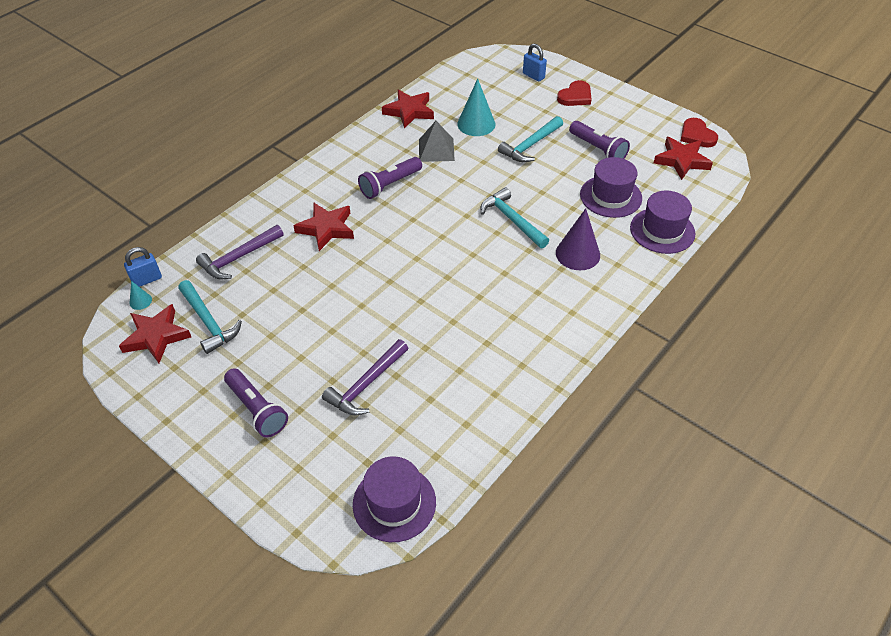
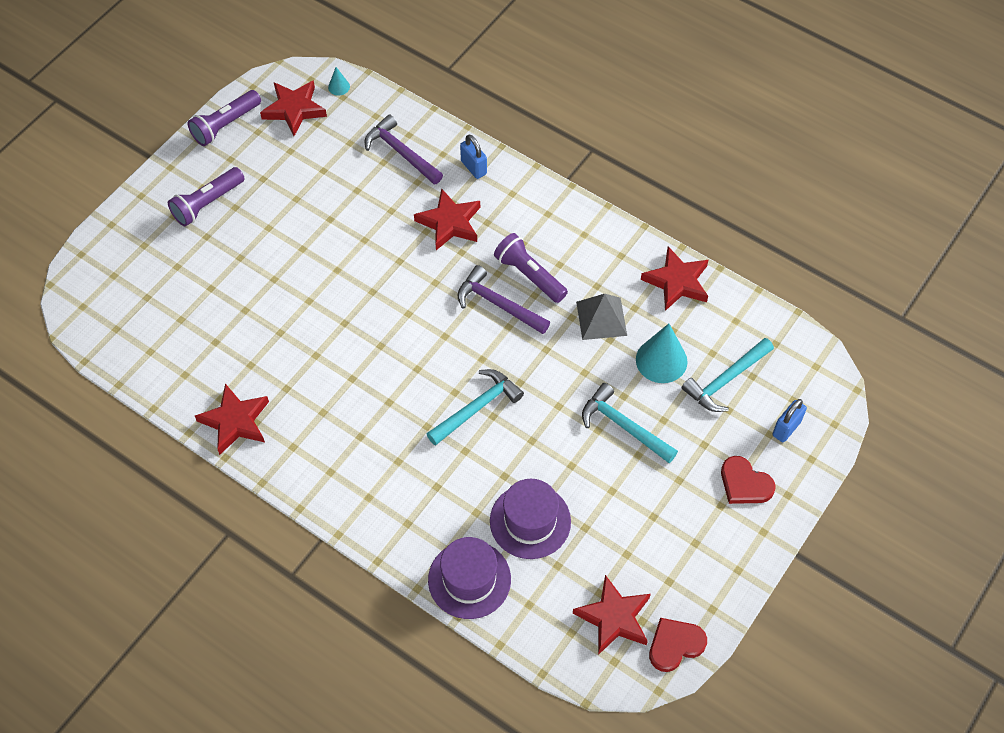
camera: 85 degrees right, 10 degrees up
blue padlock [124,247,162,287] -> blue padlock moved to [460,135,487,179]
turquoise hammer [178,280,242,354] -> turquoise hammer moved to [681,338,774,412]
purple hammer [322,339,408,416] -> purple hammer moved to [457,265,550,334]
purple hat [353,456,436,542] -> none
purple cone [556,208,600,270] -> none
purple flashlight [569,121,630,159] -> purple flashlight moved to [187,90,261,146]
none -> red star [195,383,269,455]

